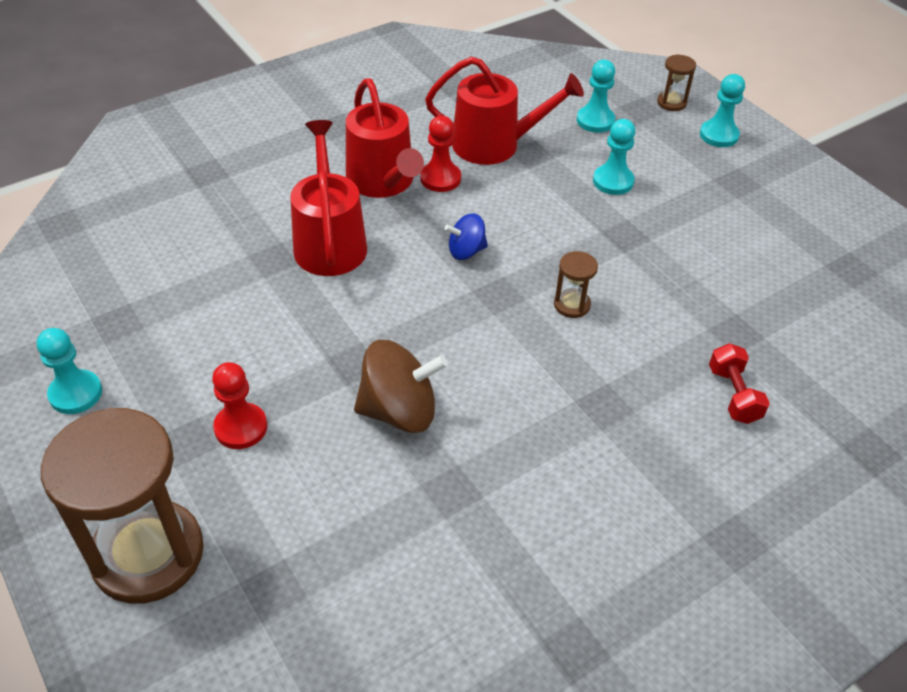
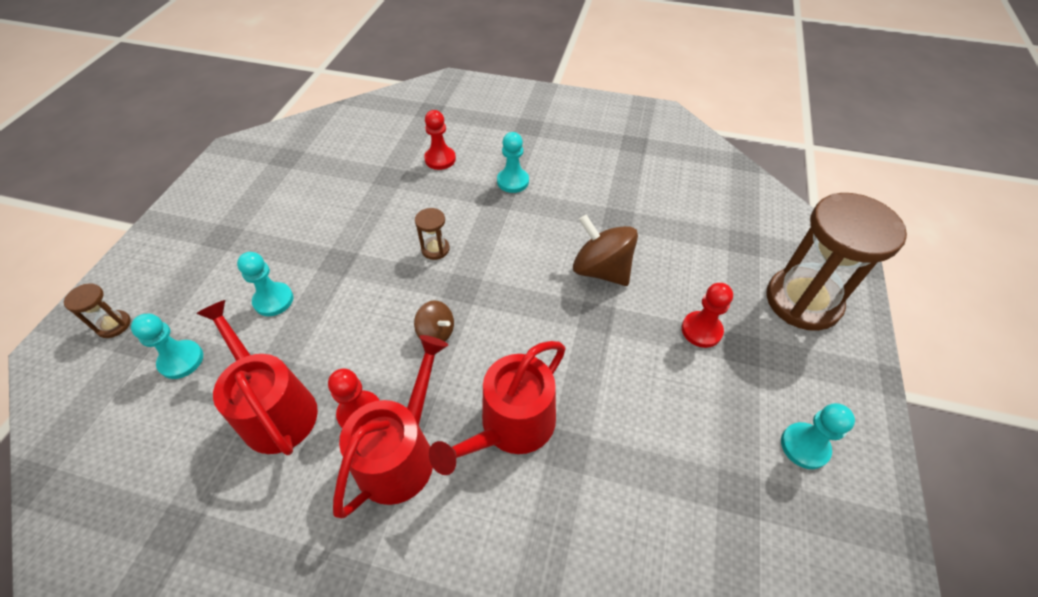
camera: 130 degrees left, 5 degrees up
blue spinning top [445,213,488,260] -> brown spinning top [414,301,454,342]
turquoise pawn [700,74,745,147] -> turquoise pawn moved to [497,132,529,193]
red dumbbell [709,343,770,424] -> red pawn [424,110,456,170]

